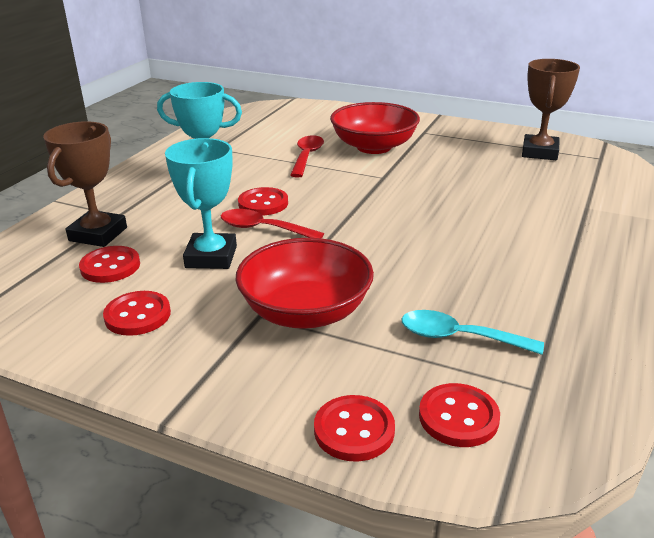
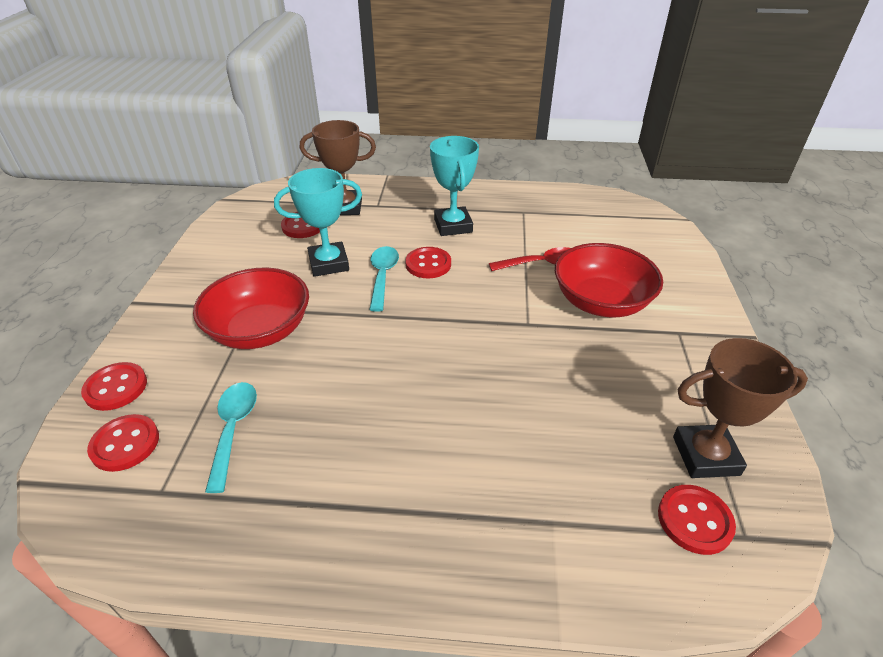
camera: 70 degrees right, 10 degrees up
red button [103,291,171,336] -> red button moved to [658,485,736,555]
red spoon [221,209,324,238] -> turquoise spoon [369,246,399,312]

